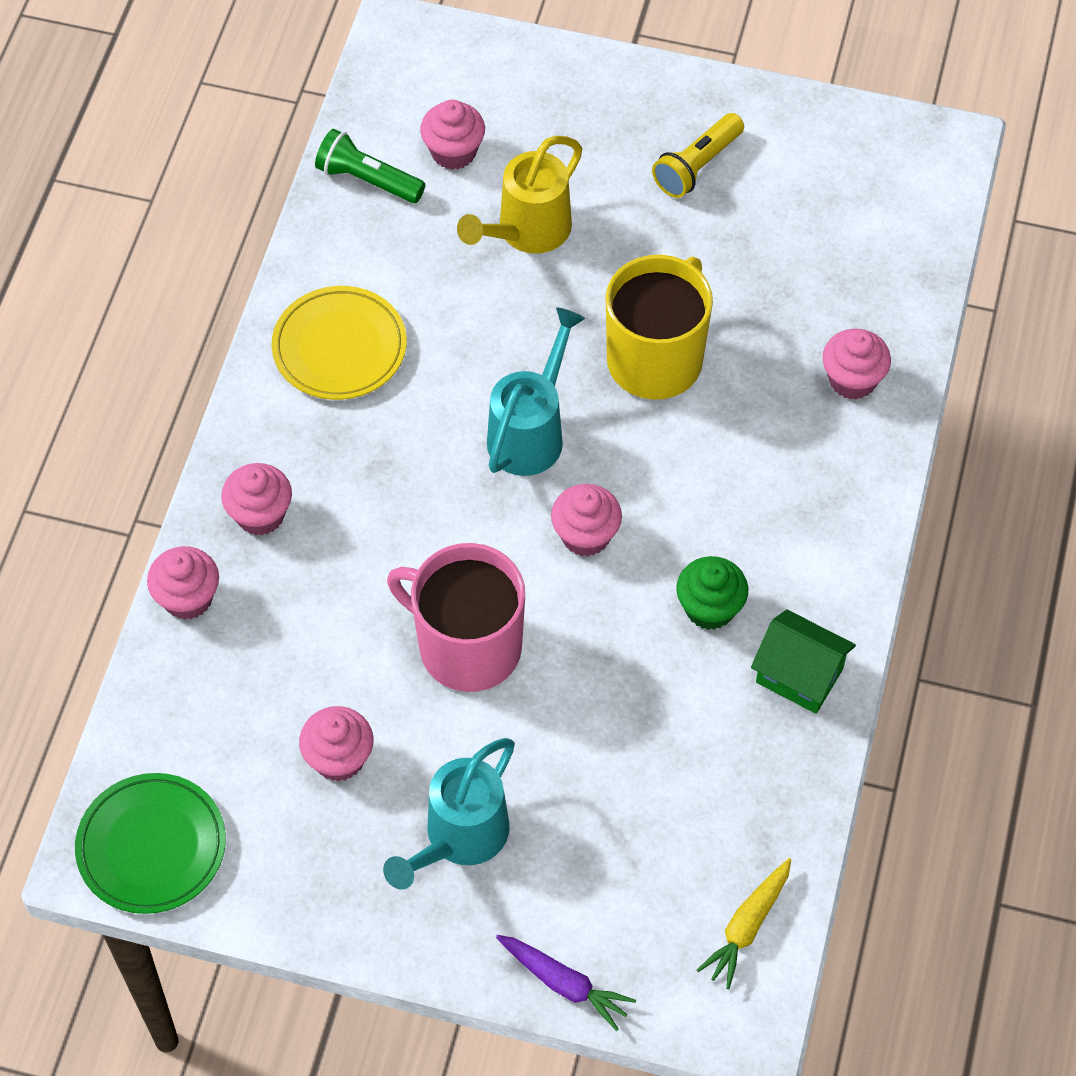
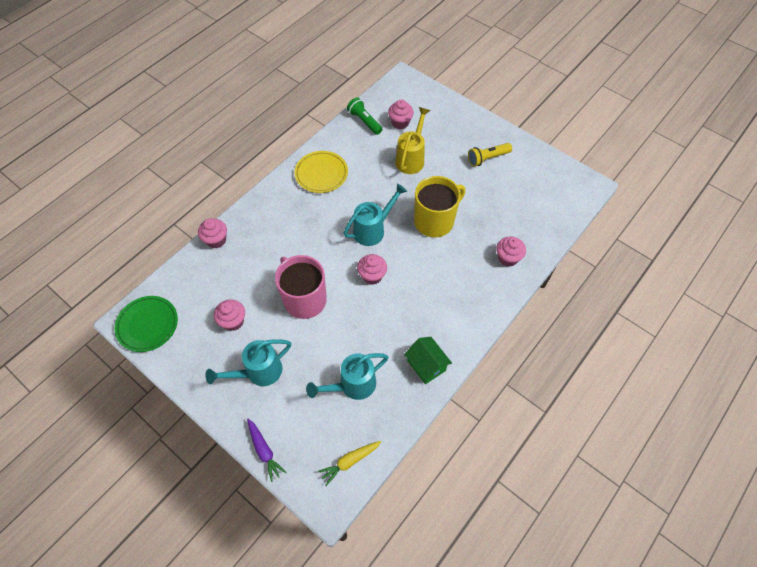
camera: 25 degrees right, 0 degrees up
pink cupcake [221,463,292,536] -> none
yellow watering can [457,136,582,254] -> yellow watering can turned 135 degrees clockwise [395,107,430,174]
green cupcake [676,556,748,630] -> none
none -> turquoise watering can [306,353,389,400]

